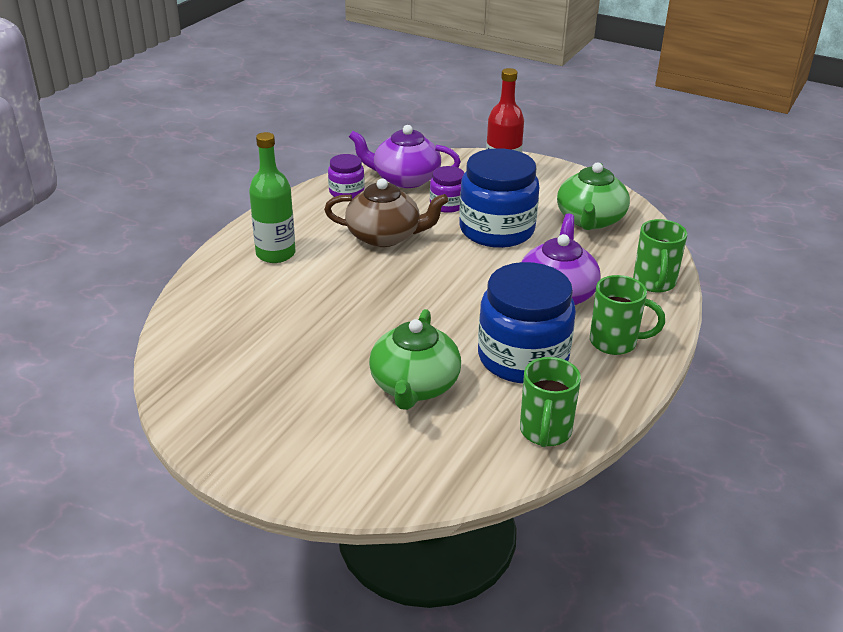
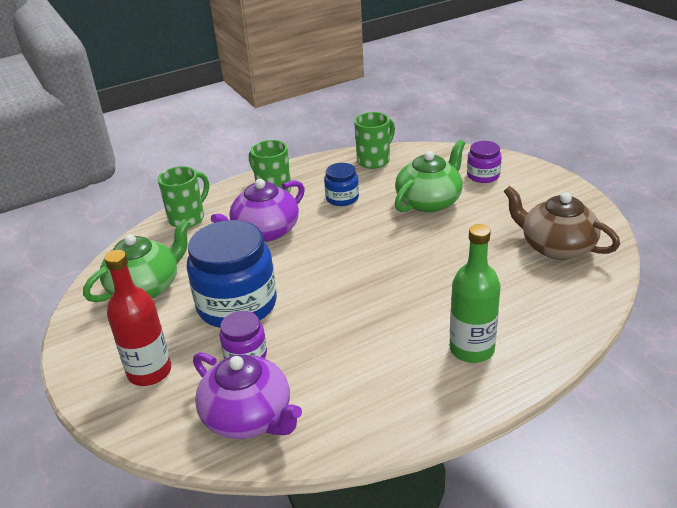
camera: 145 degrees left, 0 degrees up
brown teapot [324,178,449,247] -> brown teapot moved to [504,186,620,260]
purple jar [328,154,365,199] -> purple jar moved to [467,141,502,183]
blue jar [478,262,576,383] -> blue jar [324,163,359,206], size x0.50

